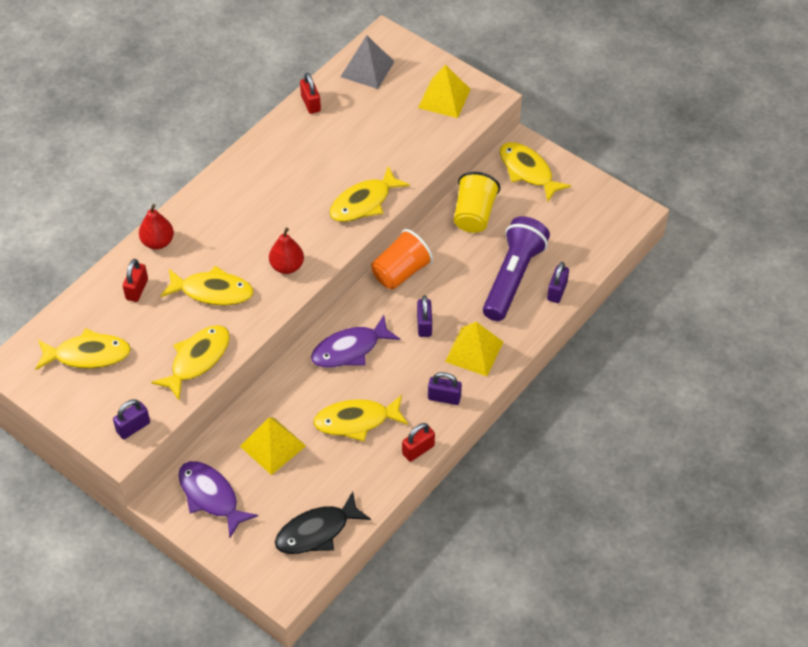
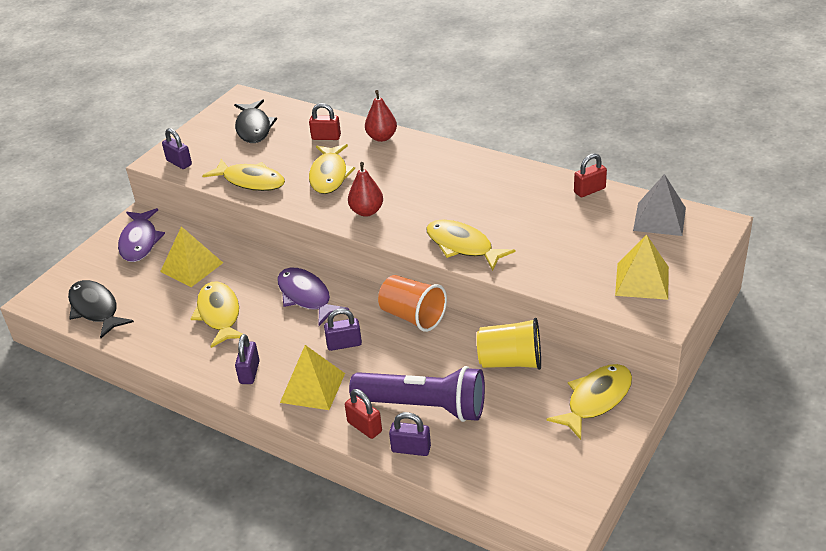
camera: 85 degrees right, 15 degrees down
yellow fish [35,328,131,370] -> black fish [234,99,277,143]
purple fish [178,461,258,537] -> purple fish turned 135 degrees clockwise [118,208,165,262]
red padlock [402,423,435,462] -> red padlock moved to [345,389,382,439]

